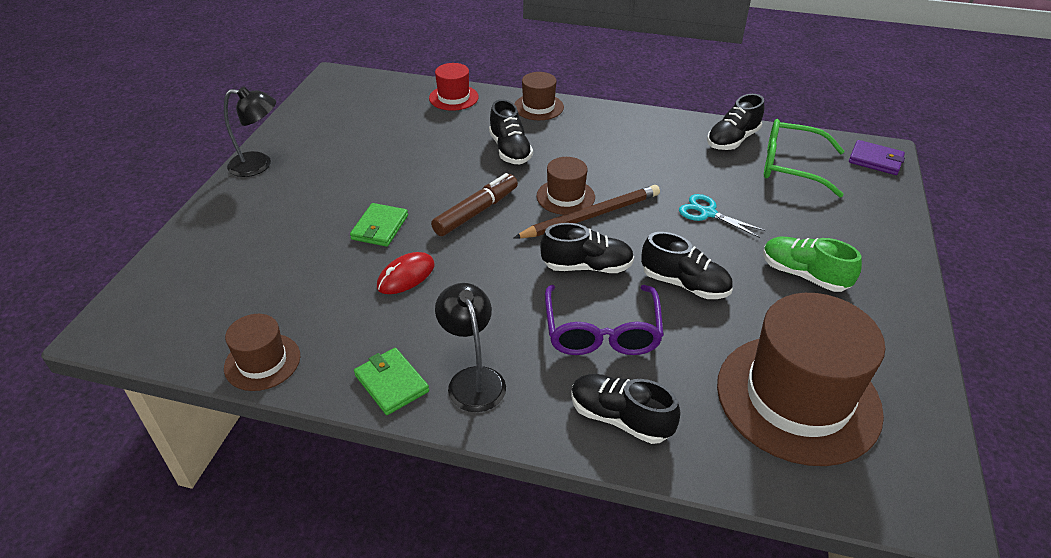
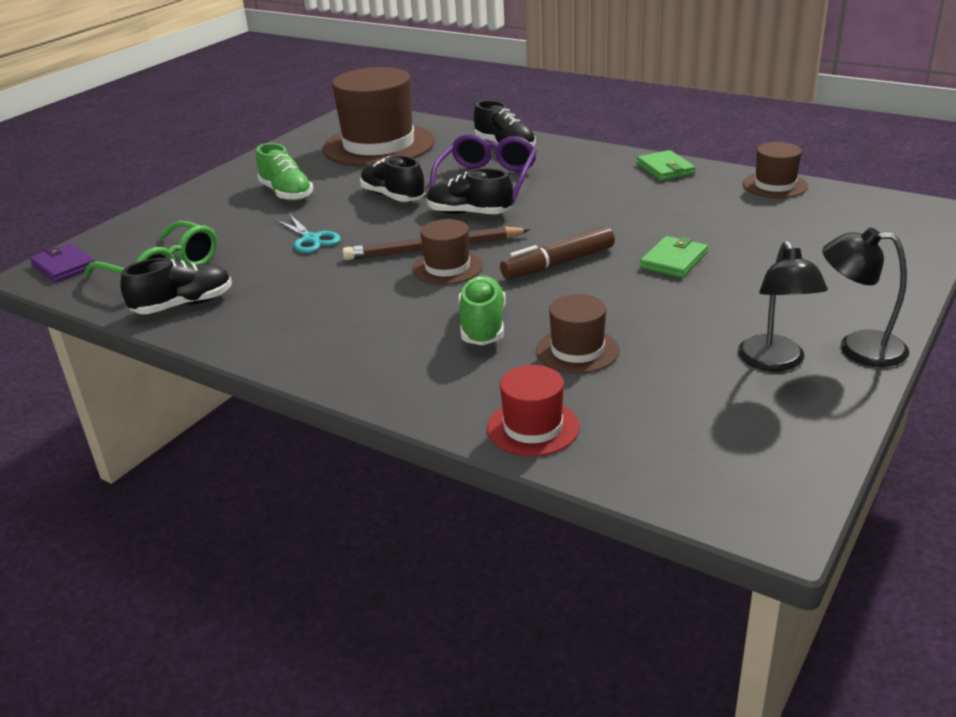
camera: 160 degrees left, 10 degrees down
red mouse [377,252,435,294] -> none
black lamp [435,283,506,412] -> black lamp moved to [738,241,828,371]
black shoe [489,99,533,164] -> green shoe [459,275,506,345]
brown hat [514,72,564,120] -> brown hat moved to [536,294,619,373]

